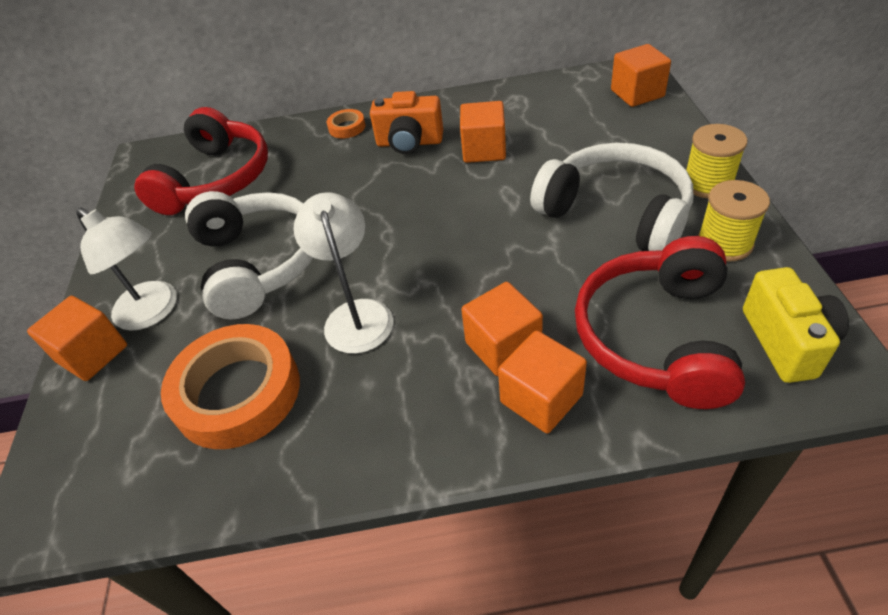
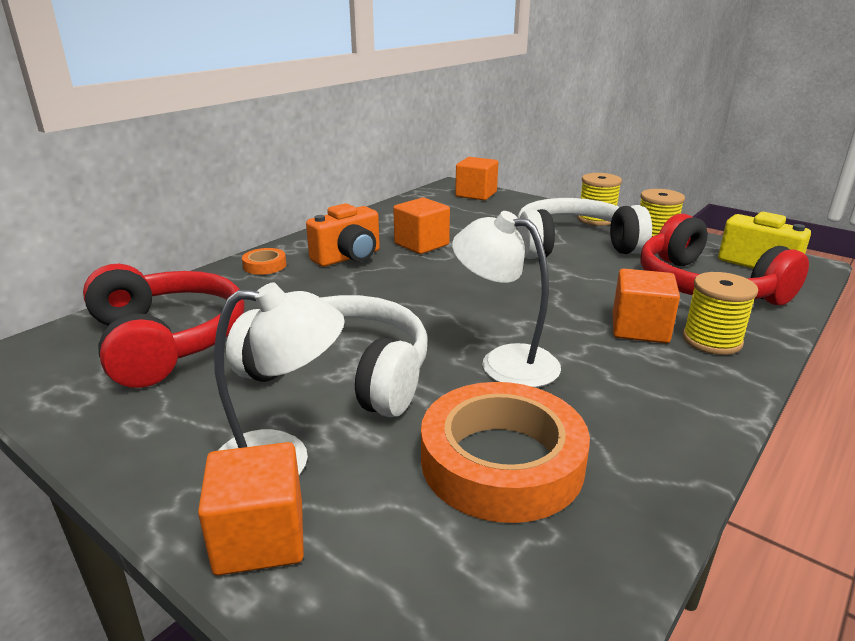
camera: 50 degrees left, 20 degrees down
orange cube [498,331,587,434] -> yellow spool [682,272,758,355]

